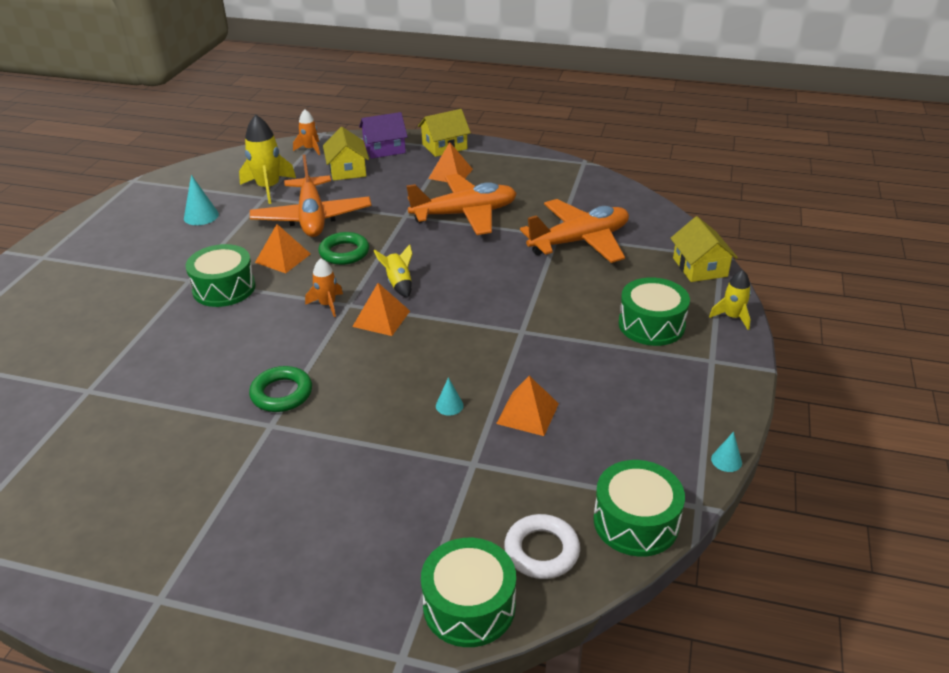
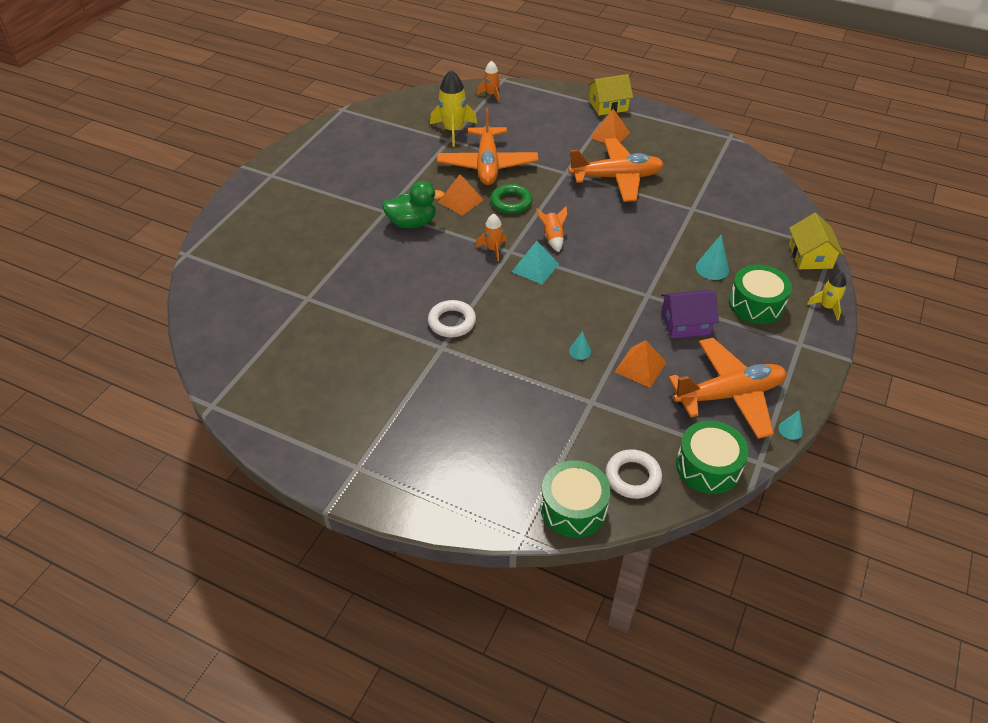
camera: 10 degrees right, 10 degrees up
turquoise cone [184,175,219,225] -> turquoise cone moved to [696,235,729,280]
green drum [186,244,256,307] -> green duck [382,181,445,228]
green ring [249,366,312,412] -> white ring [428,300,476,338]
yellow house [323,127,369,181] -> none
orange pyramid [352,283,410,336] -> turquoise pyramid [512,241,559,284]
purple house [359,112,408,159] -> purple house moved to [661,290,719,338]
yellow rocket [374,244,412,298] -> orange rocket [536,206,568,252]
orange plane [520,199,629,263] -> orange plane moved to [668,338,787,439]

